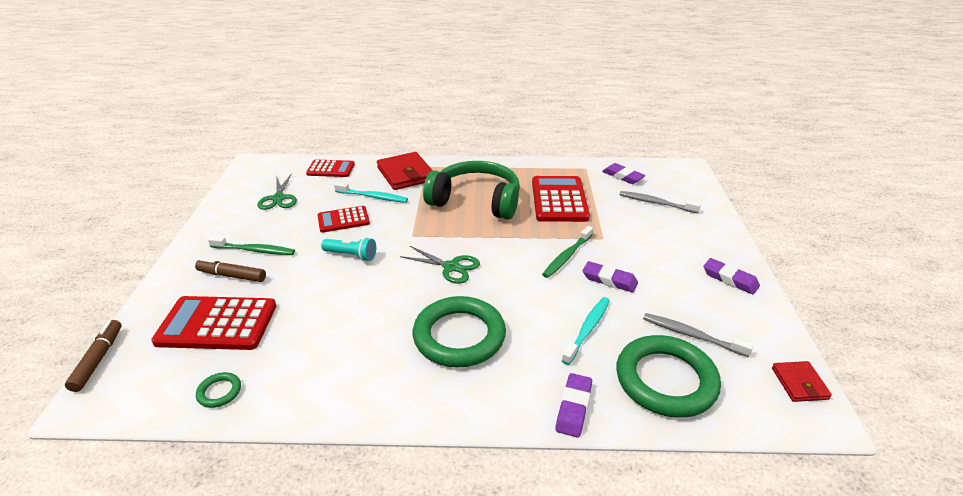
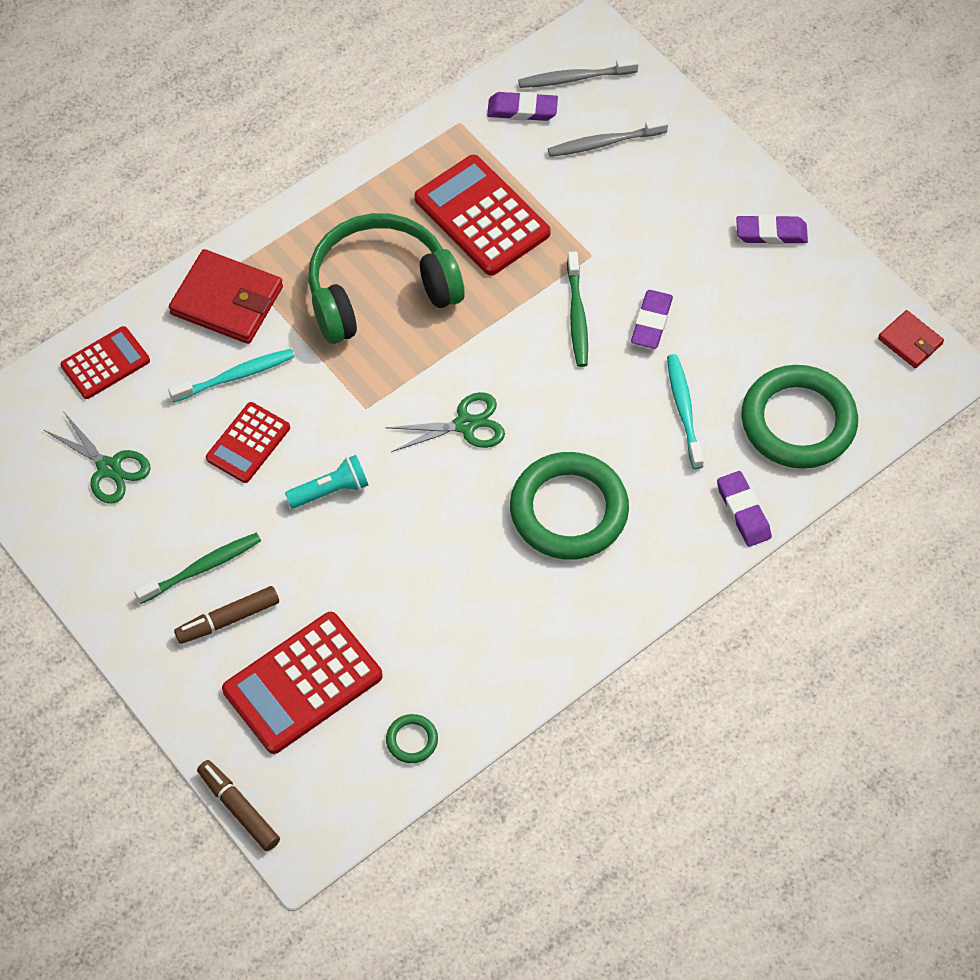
camera: 40 degrees left, 25 degrees up
purple eraser [583,261,638,293] -> purple eraser turned 60 degrees counterclockwise [631,290,673,349]
grey toothbrush [643,313,754,357] -> grey toothbrush moved to [518,57,639,88]

